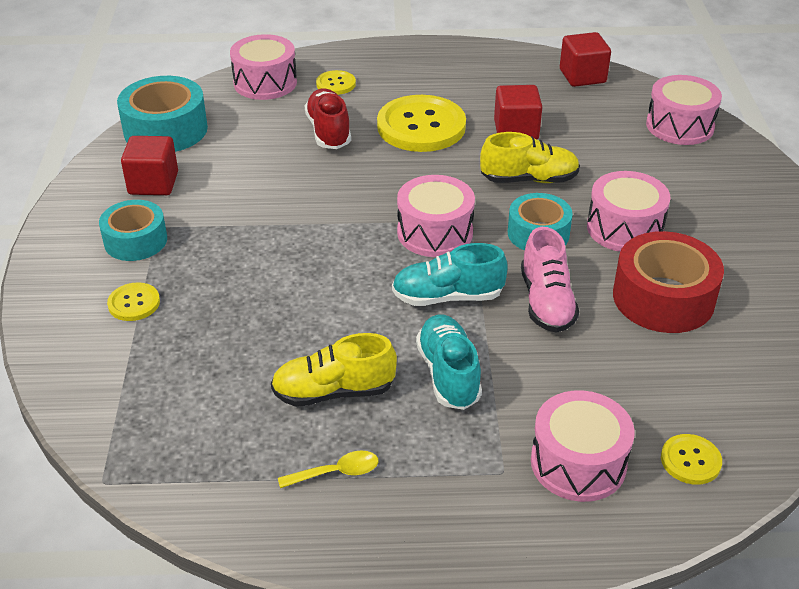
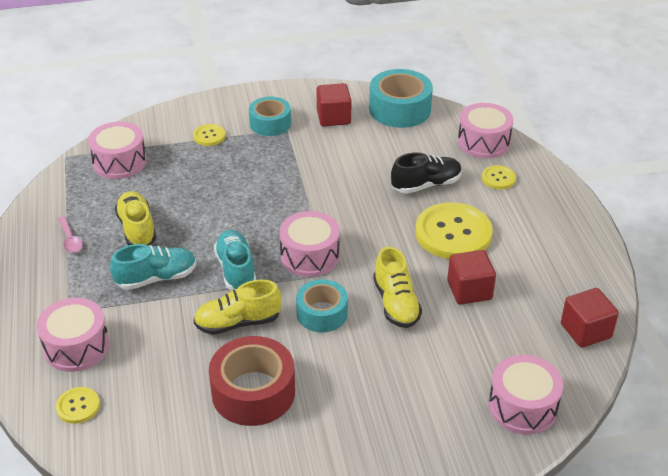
camera: 80 degrees right, 0 degrees up
yellow spoon [278,451,378,488] -> pink spoon [58,216,83,253]
red shoe [304,89,351,149] -> black shoe [391,152,462,194]
pink shoe [521,227,579,333] -> yellow shoe [193,280,281,335]
pink drum [587,171,671,252] -> pink drum moved to [88,122,147,179]

